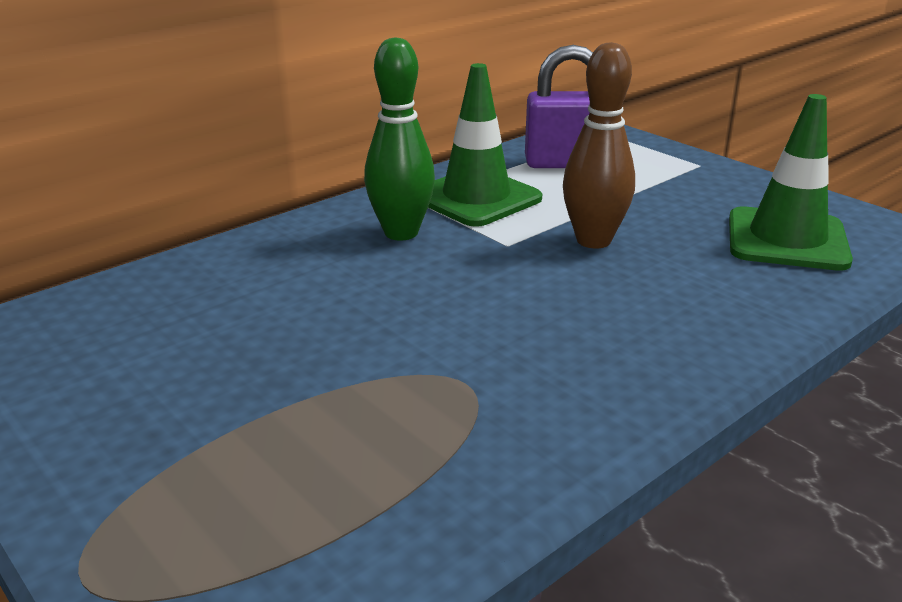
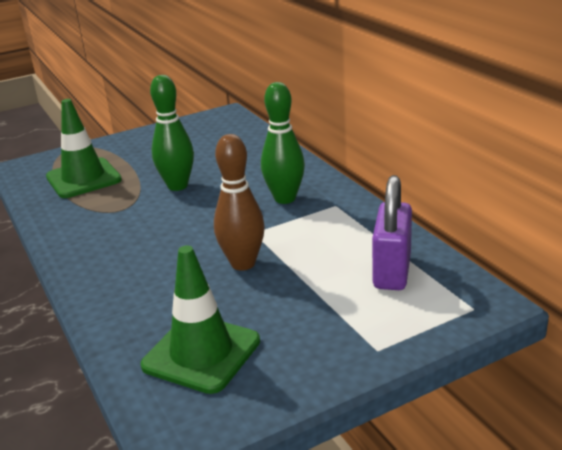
camera: 105 degrees right, 0 degrees up
green traffic cone [428,63,542,227] -> green traffic cone moved to [46,99,122,198]
none -> green bowling pin [150,75,194,191]

